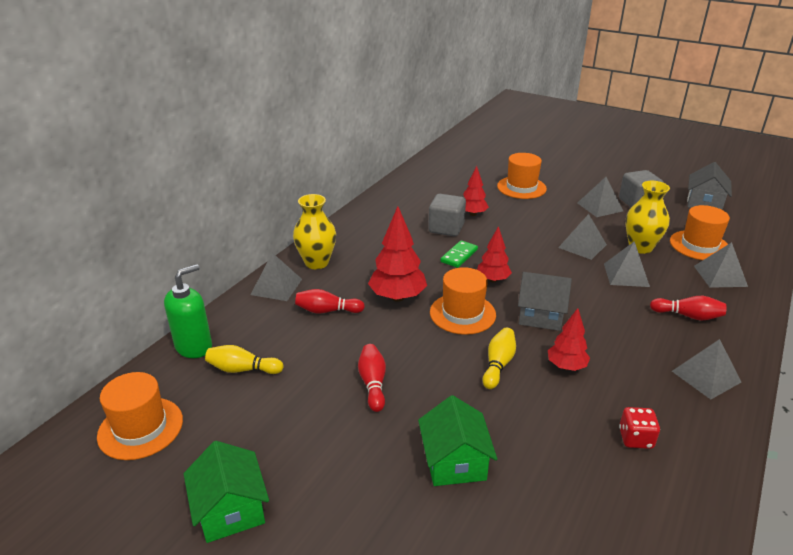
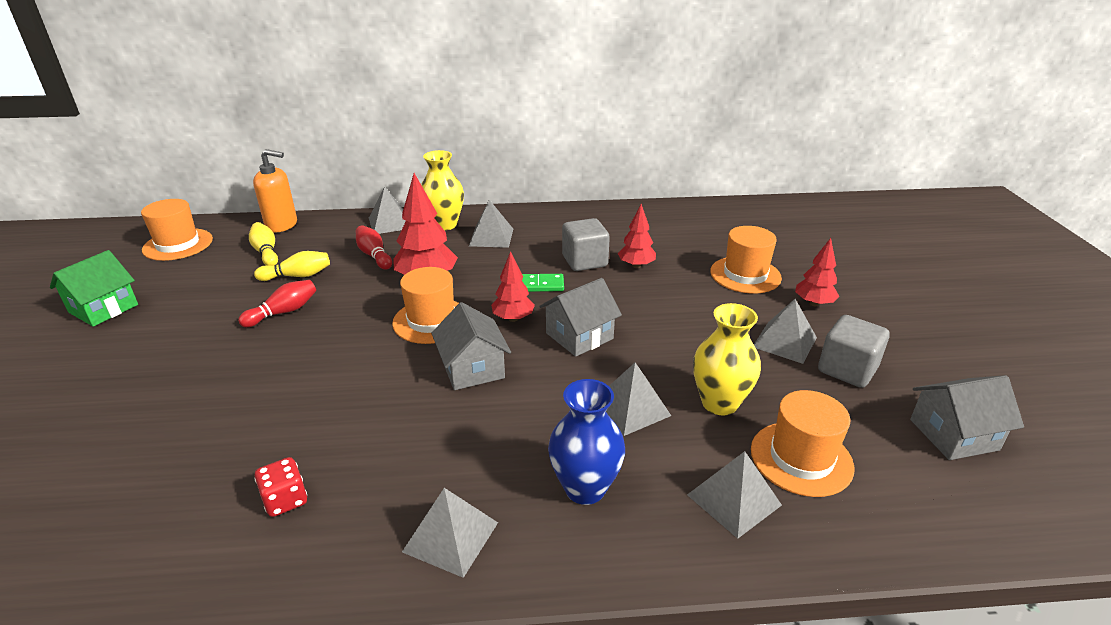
camera: 55 degrees right, 0 degrees up
green soap dispenser [164,264,212,358] -> orange soap dispenser [253,149,297,233]
green house [418,395,497,486] -> none
yellow bowling pin [483,328,516,389] -> yellow bowling pin moved to [254,251,330,281]
red tree [548,308,590,371] -> red tree moved to [795,238,839,306]
grey pyramid [558,214,607,260] -> grey pyramid moved to [469,200,513,248]
red bowling pin [650,296,726,321] -> blue vase [548,379,625,505]
none -> grey house [539,278,622,357]

